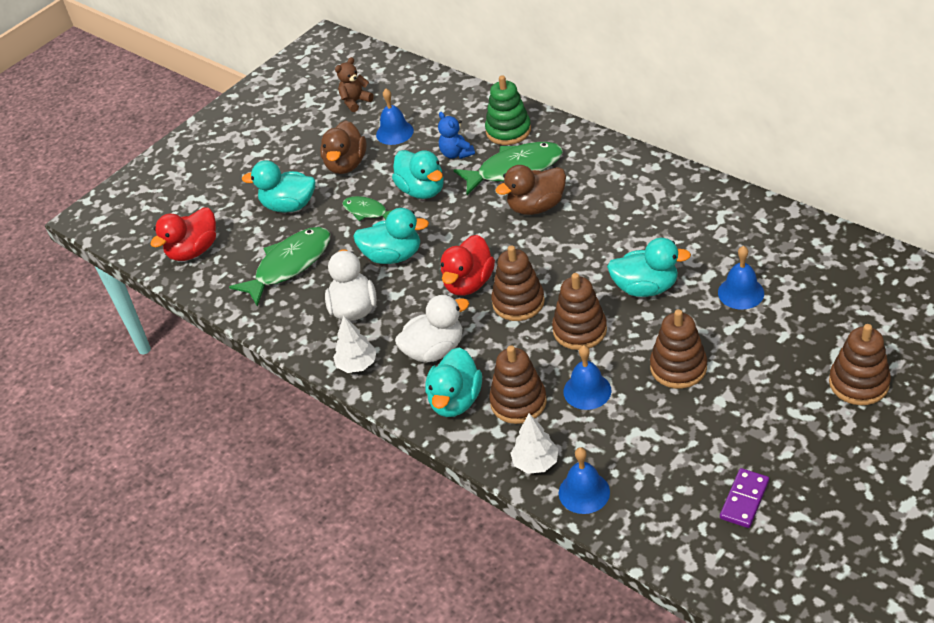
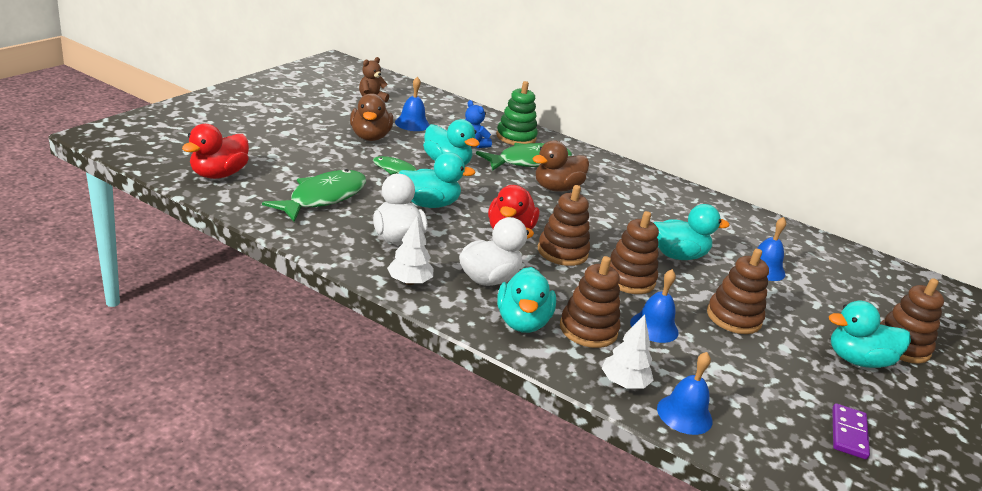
camera: 20 degrees left, 15 degrees down
turquoise duck [242,160,315,213] -> turquoise duck moved to [829,301,911,368]

